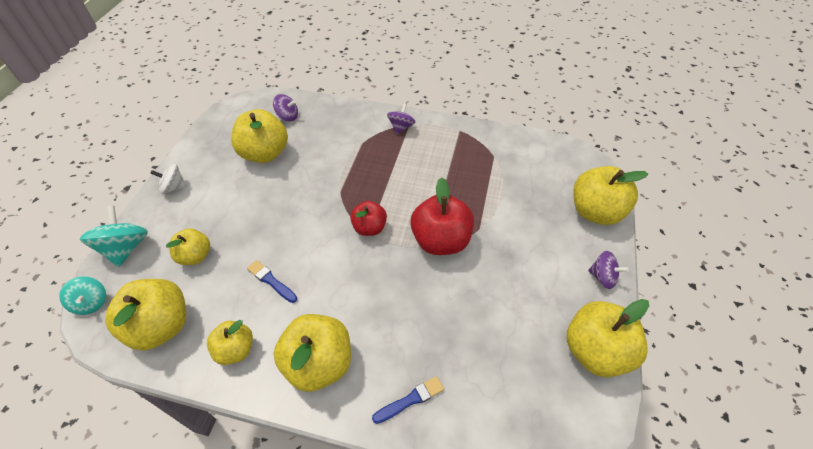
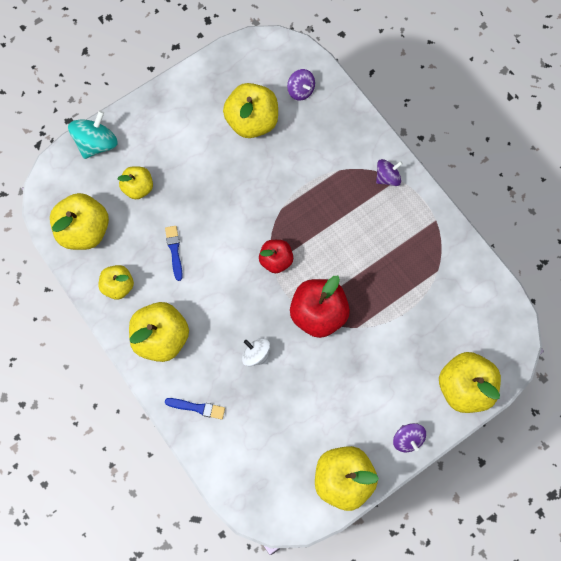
camera: 40 degrees right, 20 degrees up
turquoise spinning top [59,276,106,315] -> none
white spinning top [151,164,187,194] -> white spinning top moved to [242,338,270,366]

